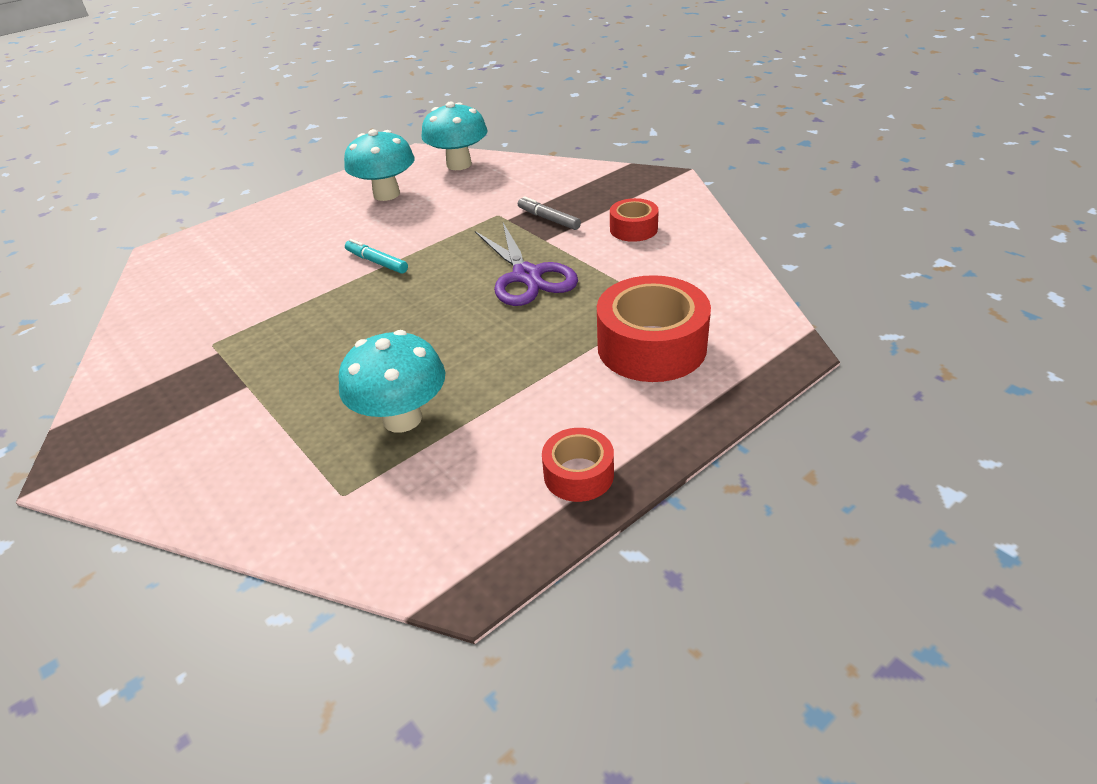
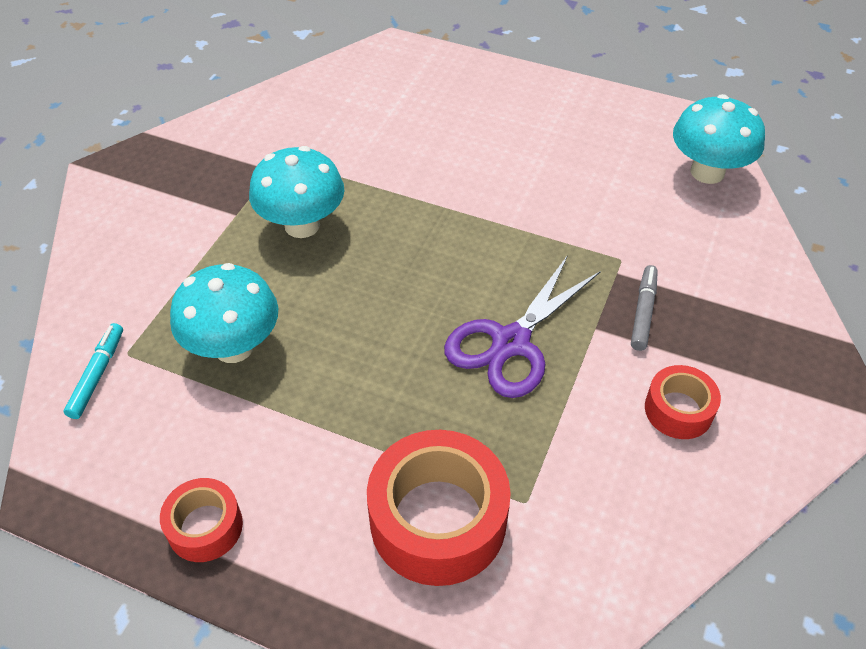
camera: 60 degrees right, 10 degrees up
turquoise mushroom [344,129,415,201] -> turquoise mushroom moved to [249,146,344,238]
turquoise marker [345,239,408,274] -> turquoise marker moved to [64,323,123,419]

